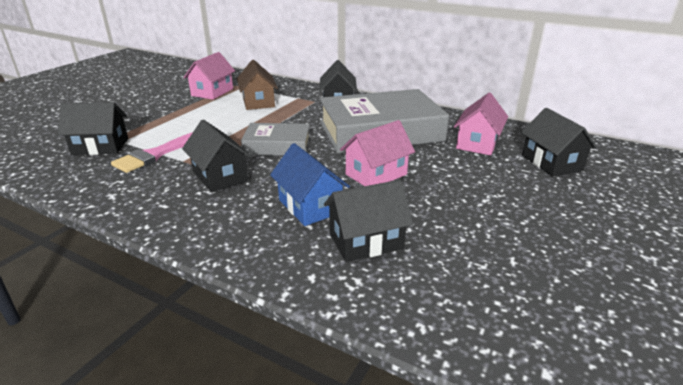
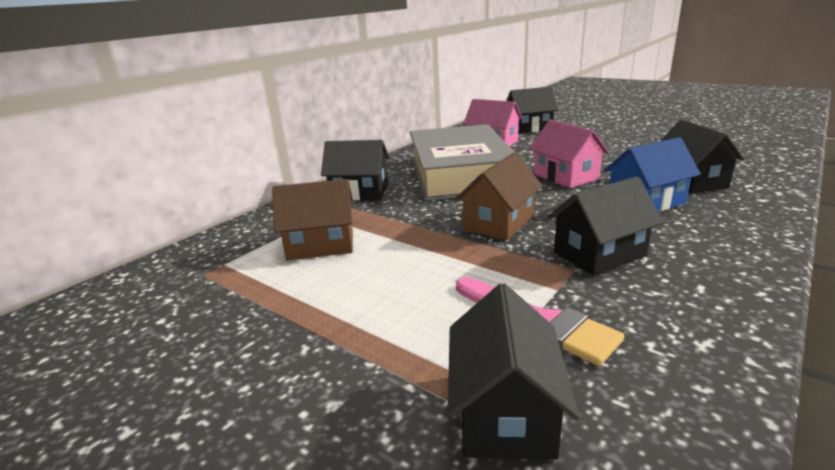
camera: 80 degrees left, 5 degrees down
pink house [183,52,235,100] -> none
grey book [241,123,310,156] -> brown house [455,152,542,240]

